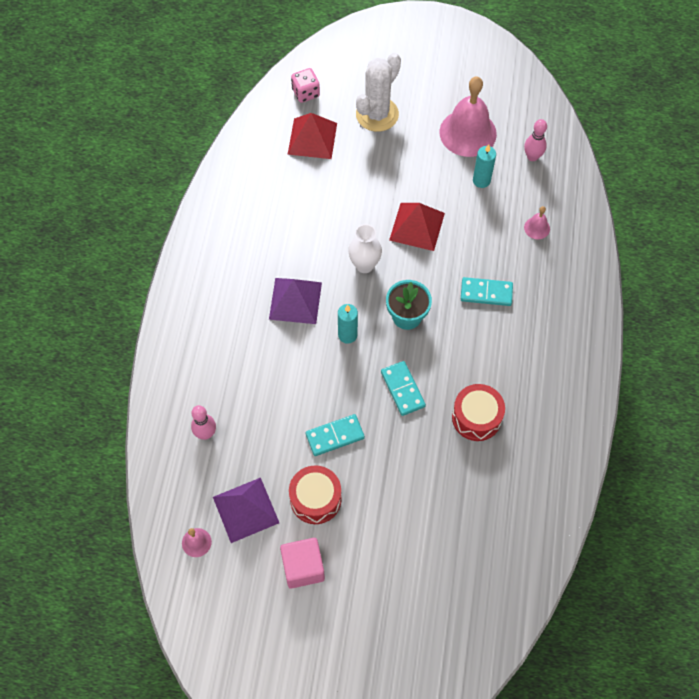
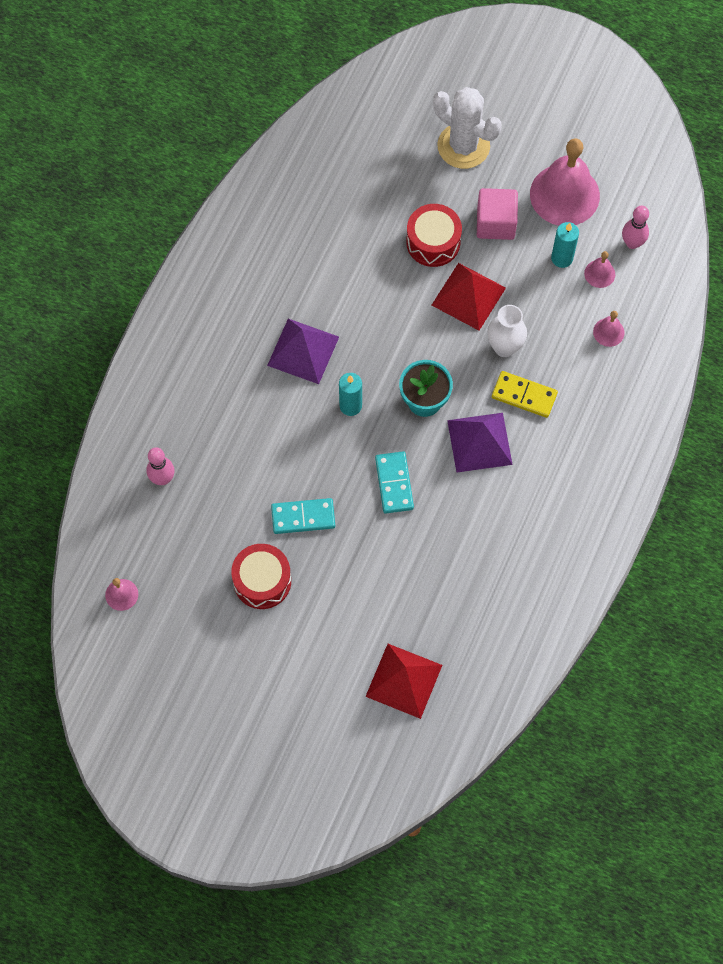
camera: 15 degrees right, 5 degrees up
purple pyramid [213,478,279,543] -> purple pyramid moved to [447,413,513,473]
pink cube [280,538,325,589] -> pink cube moved to [477,188,518,240]
red pyramid [287,113,337,159] -> red pyramid moved to [365,644,442,719]
pink dice [291,68,320,103] -> none
white vase [348,224,382,273] -> white vase moved to [487,305,527,357]
white cactus [356,53,401,132] -> white cactus turned 75 degrees clockwise [433,87,501,169]
red drum [452,384,505,441] -> red drum moved to [406,204,462,267]
turquoise domino [461,277,513,306] -> yellow domino [492,371,558,418]
none -> pink bell [584,251,615,288]

